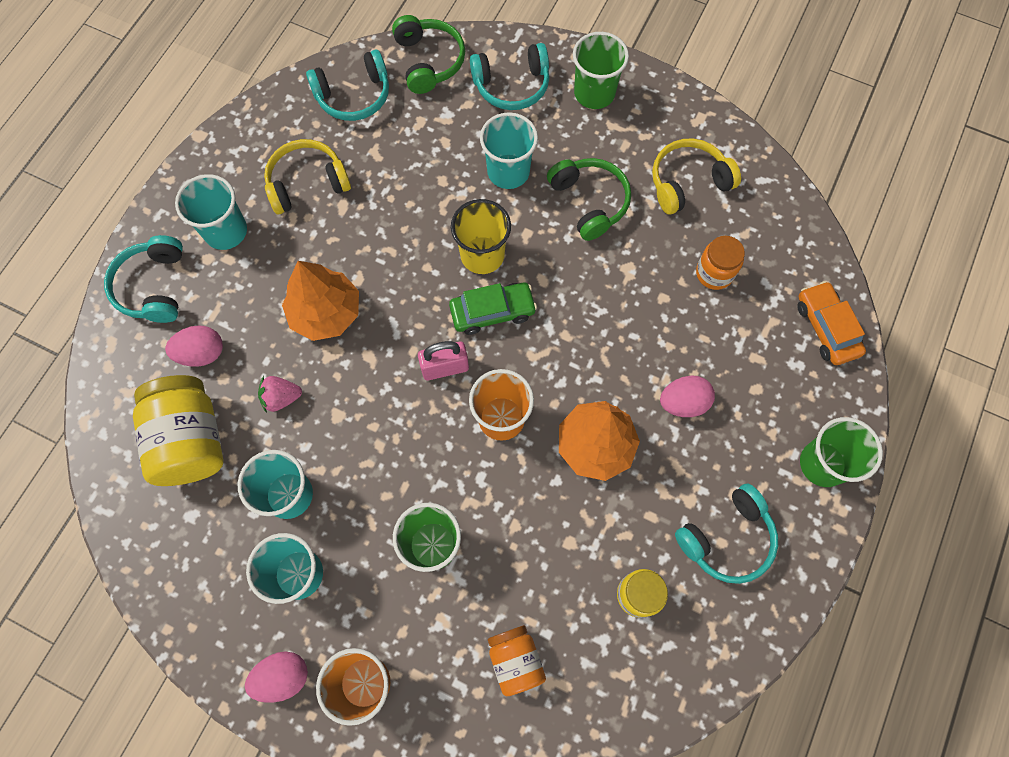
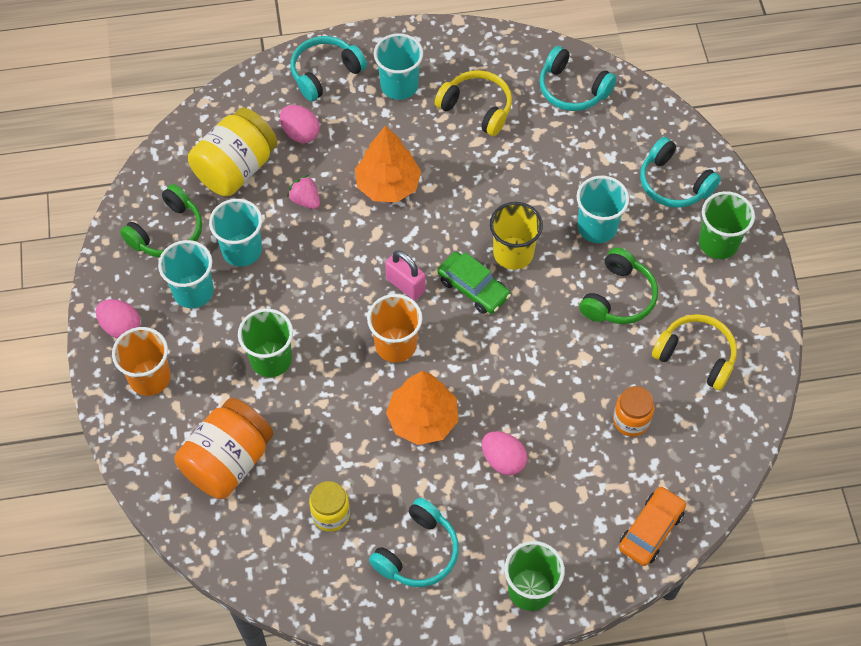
camera: 55 degrees right, 10 degrees down
green headphones [392,15,465,94] -> green headphones moved to [120,184,202,257]
orange jar [488,625,546,696] -> orange jar [175,398,274,499], size x1.74
turquoise headphones [675,484,778,584] -> turquoise headphones turned 75 degrees counterclockwise [369,498,459,587]

